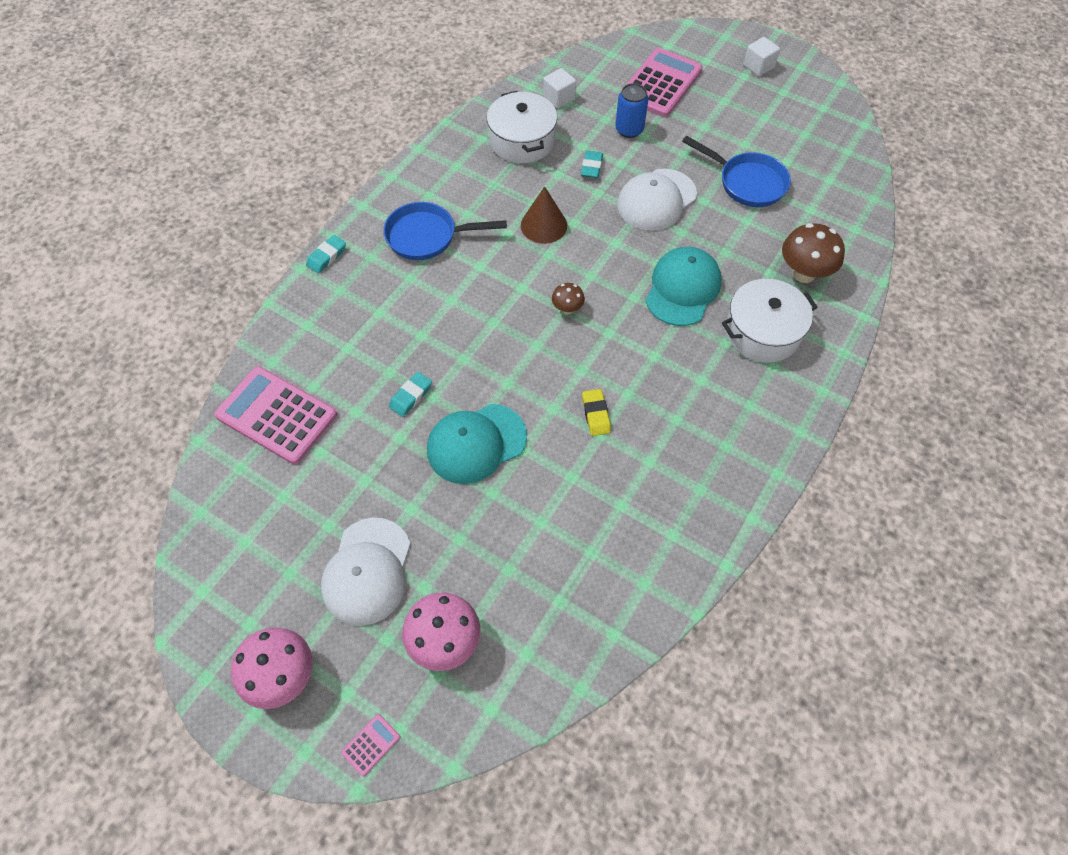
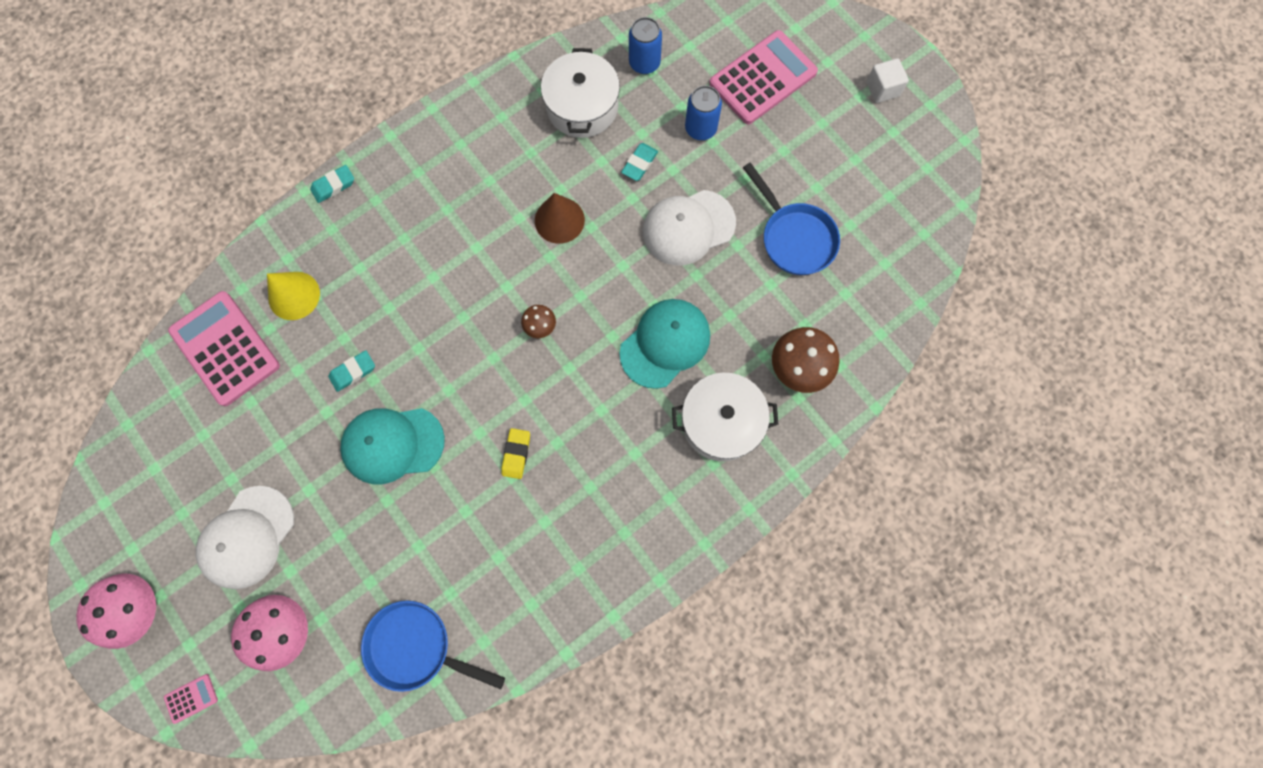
camera: 20 degrees right, 15 degrees up
blue pan [383,202,507,260] -> blue pan moved to [361,601,505,692]
white cube [543,68,576,109] -> blue can [629,17,662,74]
none -> yellow cone [267,272,320,320]

